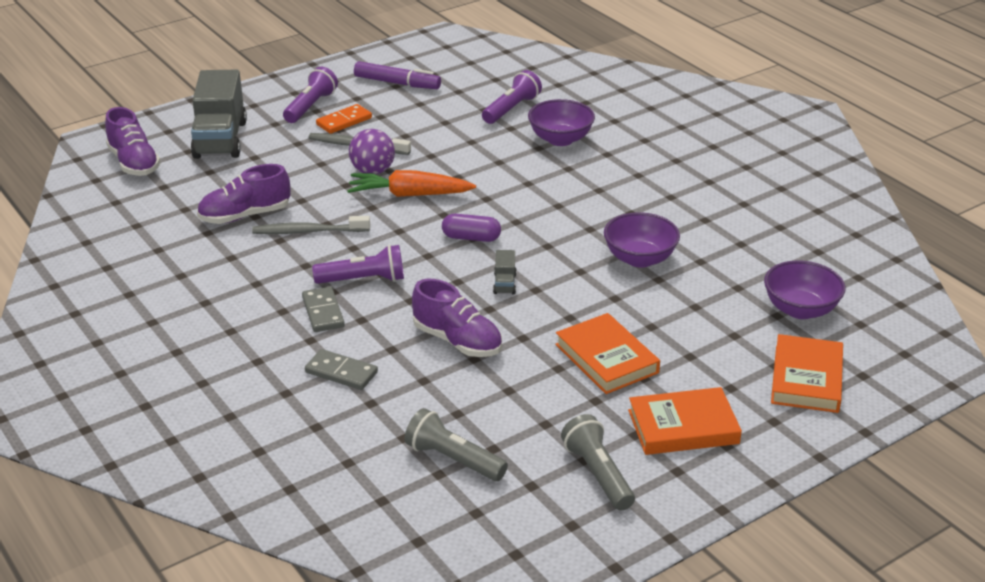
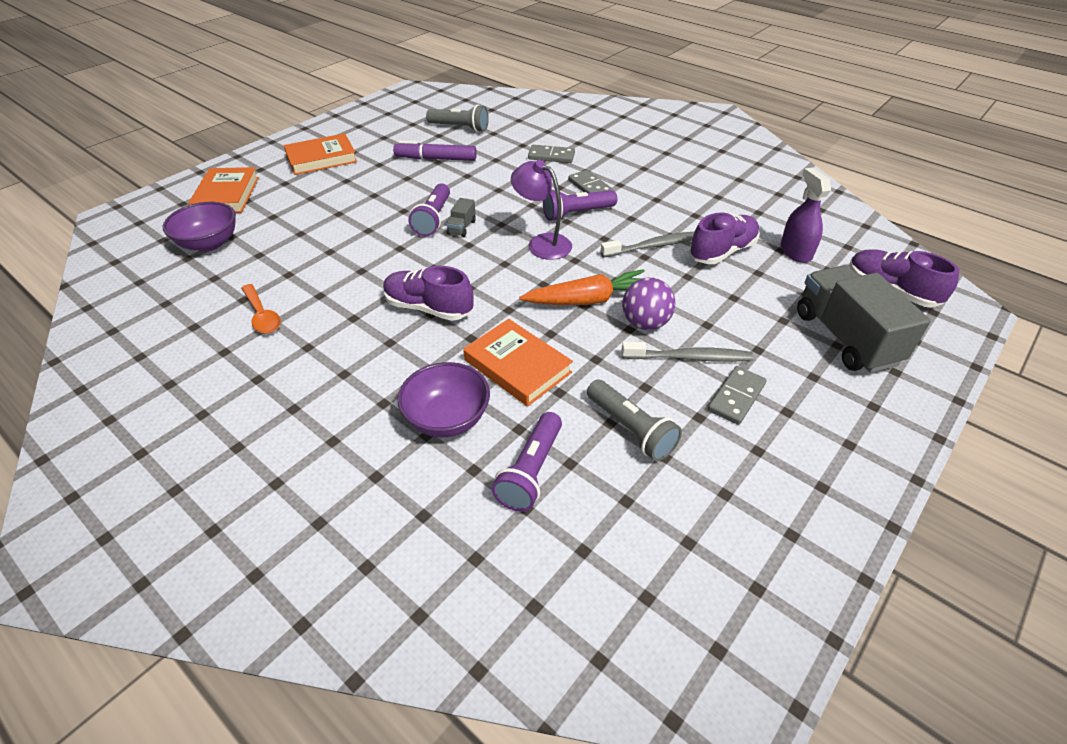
camera: 165 degrees right, 10 degrees up
purple flashlight [283,67,338,123] -> purple flashlight moved to [408,183,450,236]
orange domino [316,104,372,134] -> grey domino [708,366,767,425]
purple marker [354,61,441,89] -> purple marker moved to [393,141,477,161]
purple shoe [412,279,502,357] -> purple shoe moved to [383,266,474,321]
purple capsule [442,214,501,242] -> none
grey truck [493,250,517,295] -> grey truck turned 150 degrees counterclockwise [446,198,476,237]
orange book [555,313,660,394] -> orange book moved to [463,319,573,407]
grey flashlight [561,414,635,511] -> grey flashlight moved to [587,379,682,461]
purple bowl [604,212,680,268] -> none
none -> orange spoon [241,284,281,334]
none -> purple lamp [511,160,572,260]
none -> purple spray bottle [781,168,831,263]

